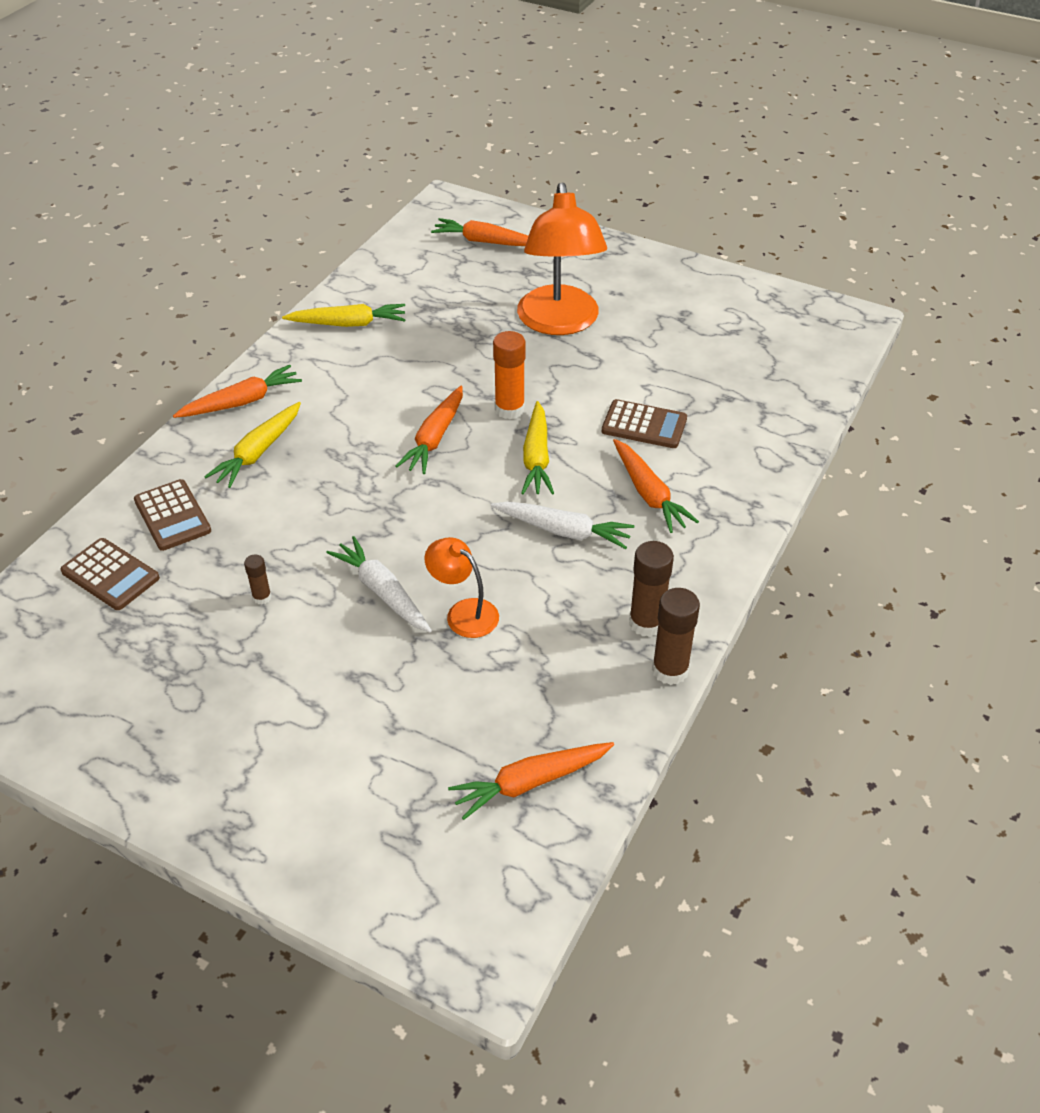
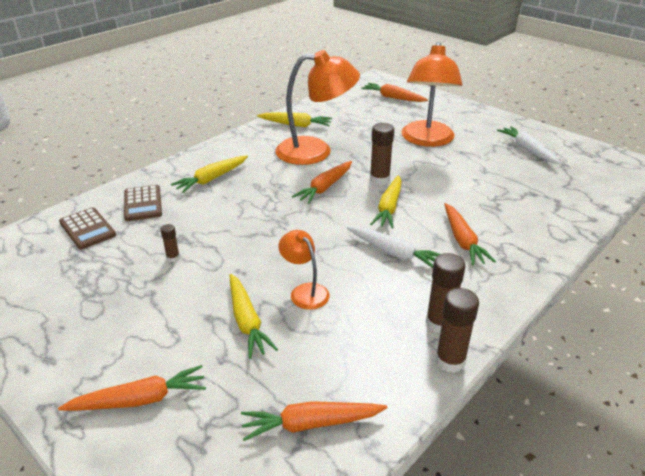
camera: 15 degrees right, 10 degrees down
orange carrot [173,365,302,418] -> orange carrot moved to [58,365,206,411]
white carrot [327,536,432,633] -> white carrot moved to [497,126,561,164]
orange glue stick [493,331,526,419] -> brown glue stick [370,123,394,185]
brown calculator [602,399,687,448] -> none
none -> yellow carrot [230,274,278,359]
none -> orange lamp [275,50,360,165]

